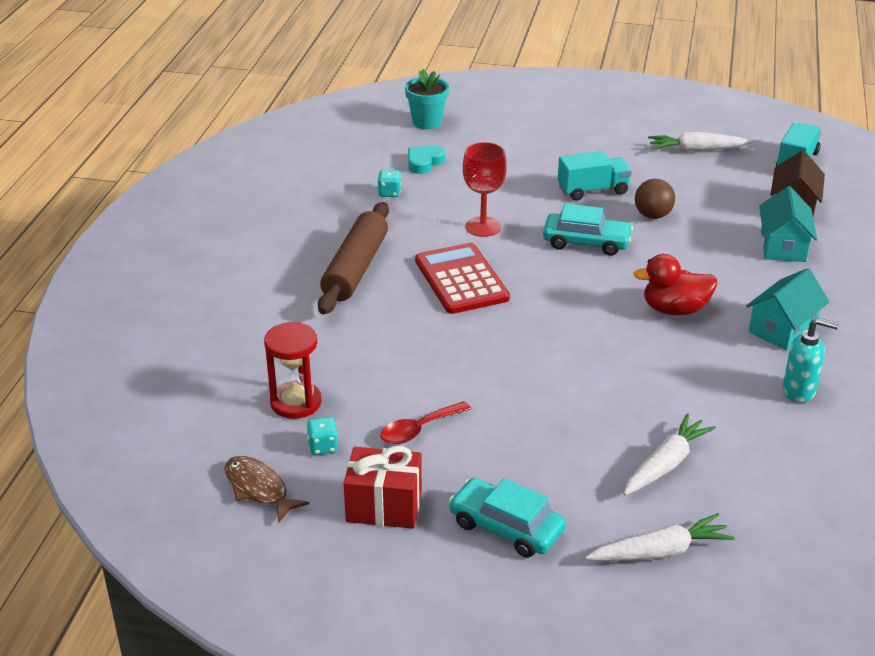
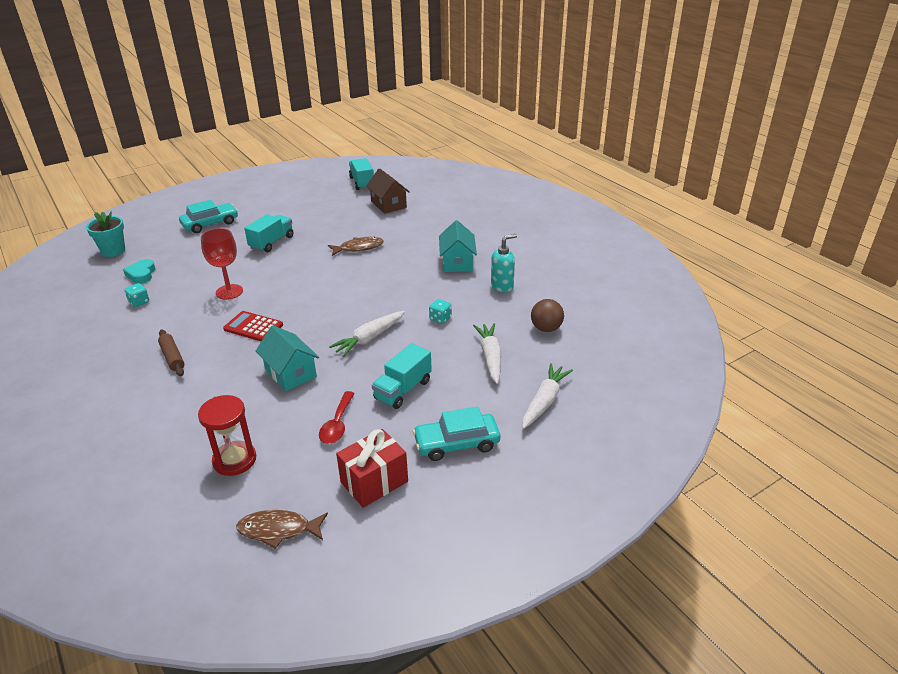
camera: 45 degrees left, 0 degrees up
turquoise dice [306,417,338,455] -> turquoise dice moved to [429,299,452,324]
brown rolling pin [318,202,389,315] -> brown rolling pin [158,330,184,376], size x0.53
red calculator [415,243,510,314] -> red calculator [223,311,283,341], size x0.66
turquoise car [543,204,633,256] -> turquoise car moved to [179,200,238,233]
red duck [633,254,717,315] -> none
brown ball [635,179,675,219] -> brown ball moved to [531,299,564,332]
white carrot [648,132,752,152] -> white carrot moved to [329,311,405,357]
turquoise house [759,186,817,262] -> turquoise house moved to [256,325,319,391]
none -> brown fish [328,237,384,256]
none -> turquoise truck [372,343,432,409]

